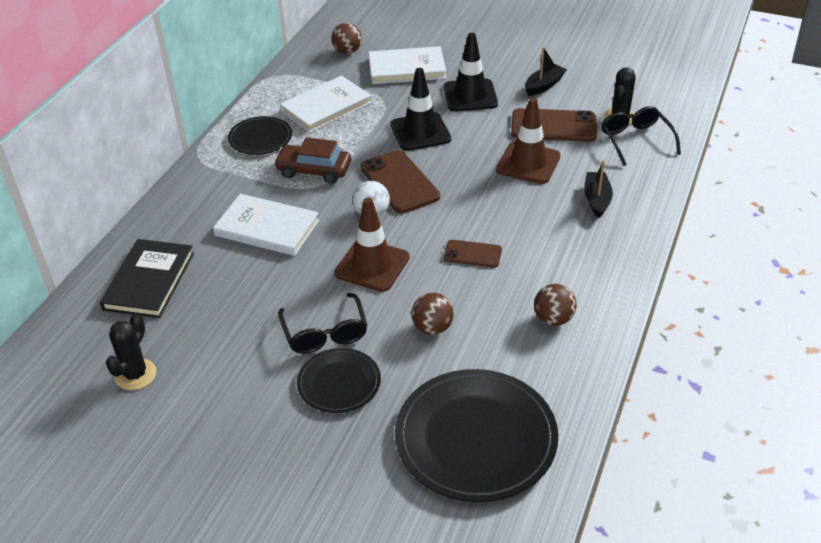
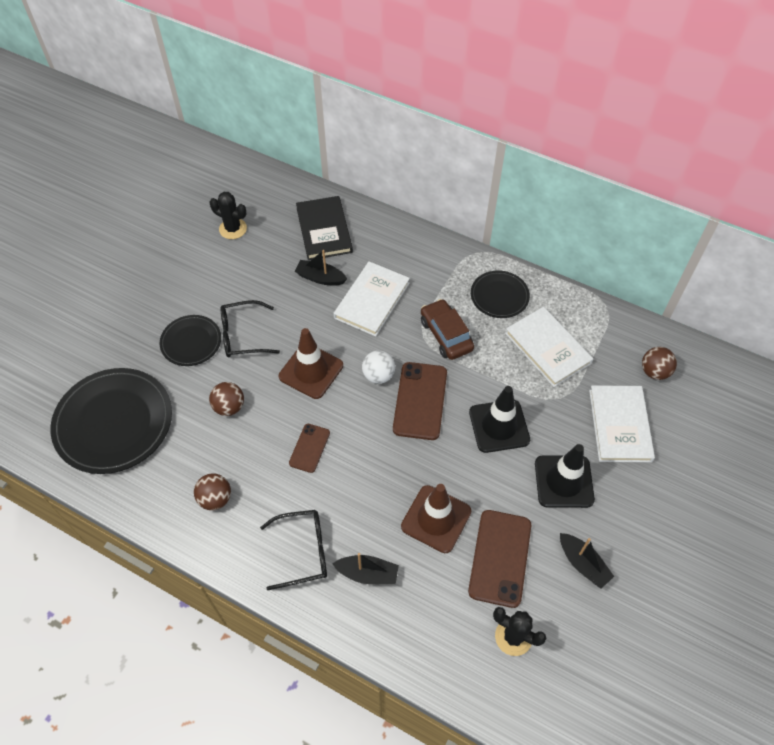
camera: 95 degrees right, 15 degrees up
black book [100,239,194,318] -> black book turned 60 degrees clockwise [296,196,353,260]
brown car [274,137,351,183] -> brown car turned 45 degrees counterclockwise [421,299,474,360]
brown phone [360,150,440,213] -> brown phone turned 60 degrees counterclockwise [393,362,447,440]
black glasses [601,106,681,166] -> black glasses moved to [260,510,327,590]
none -> black boat [295,250,347,285]

